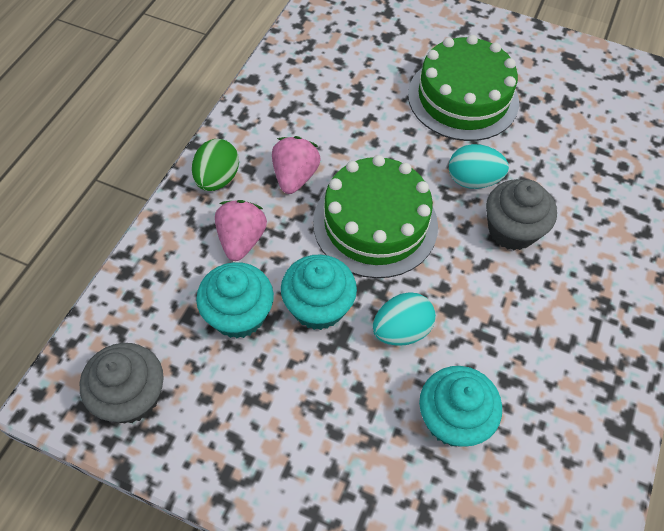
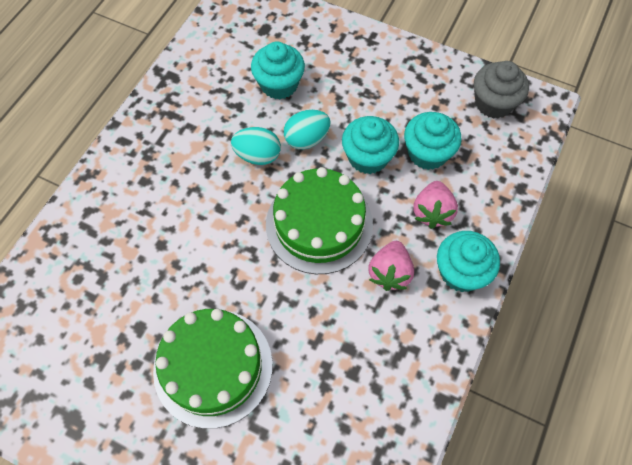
camera: 175 degrees left, 5 degrees up
green egg [192,139,239,191] -> turquoise cupcake [437,231,500,292]
turquoise egg [449,144,509,189] -> turquoise egg moved to [231,127,281,165]
grey cupcake [486,179,557,250] -> none

